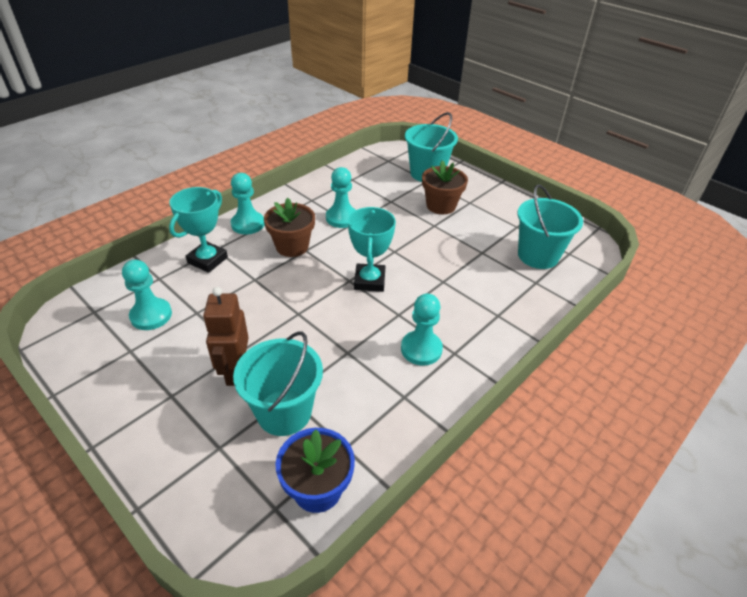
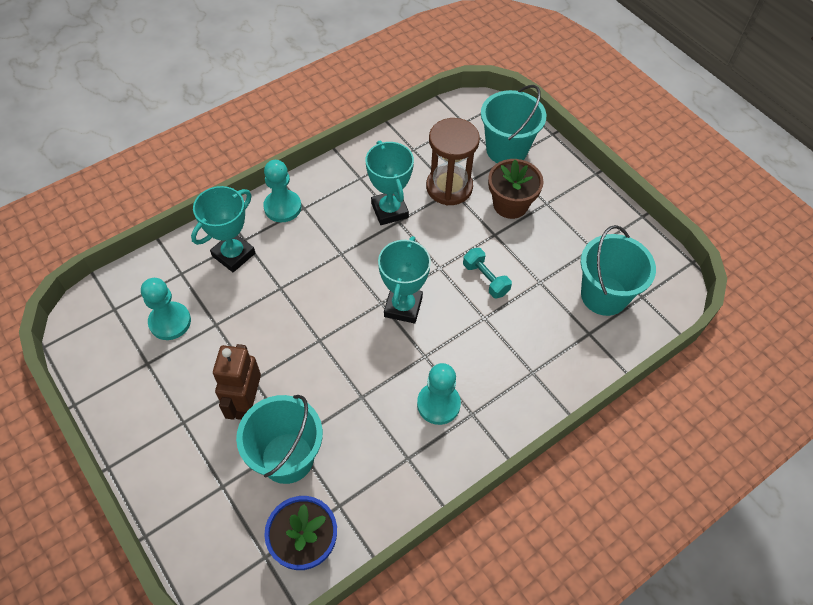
camera: 10 degrees right, 15 degrees up
brown flower pot [264,198,315,257] -> none
turquoise pawn [326,167,356,228] -> turquoise trophy [365,141,414,225]
none -> brown hourglass [426,118,480,205]
none -> turquoise dumbbell [463,248,512,299]

